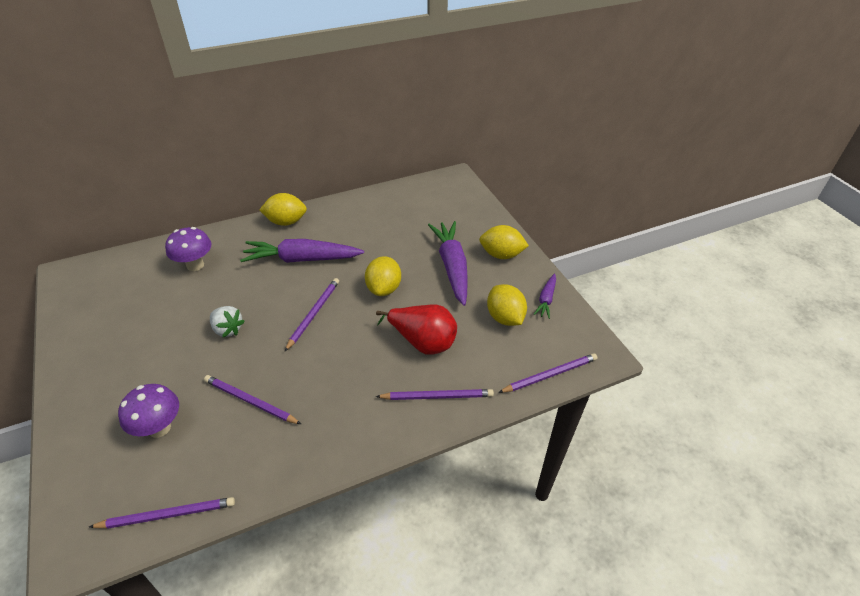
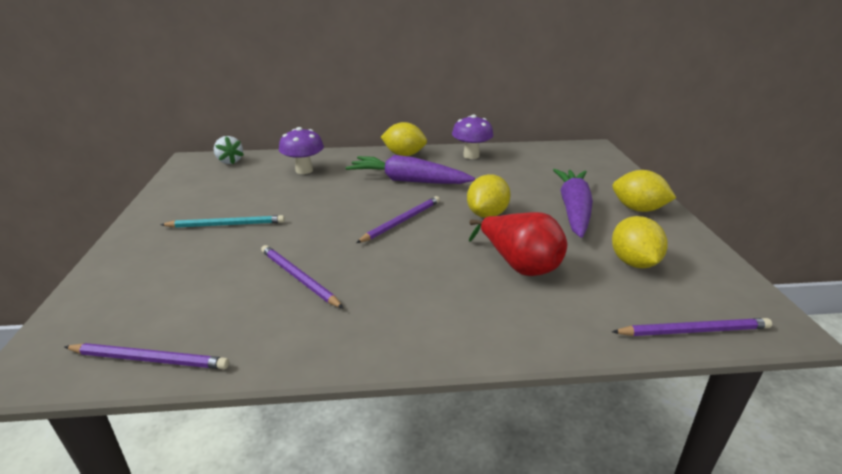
camera: 20 degrees right, 15 degrees down
purple mushroom [118,384,179,438] -> purple mushroom moved to [452,114,494,159]
white strawberry [210,306,245,338] -> white strawberry moved to [214,136,244,164]
purple pencil [376,389,494,400] -> none
purple carrot [533,273,556,319] -> none
none -> turquoise pencil [160,215,285,228]

